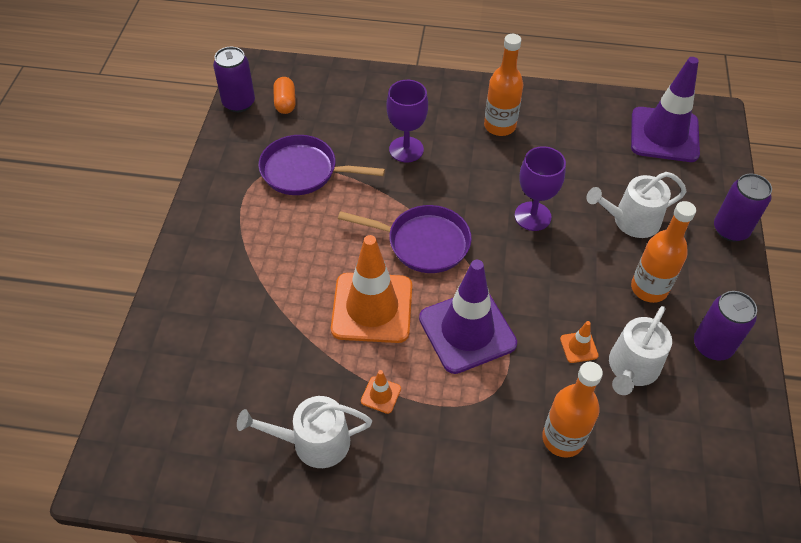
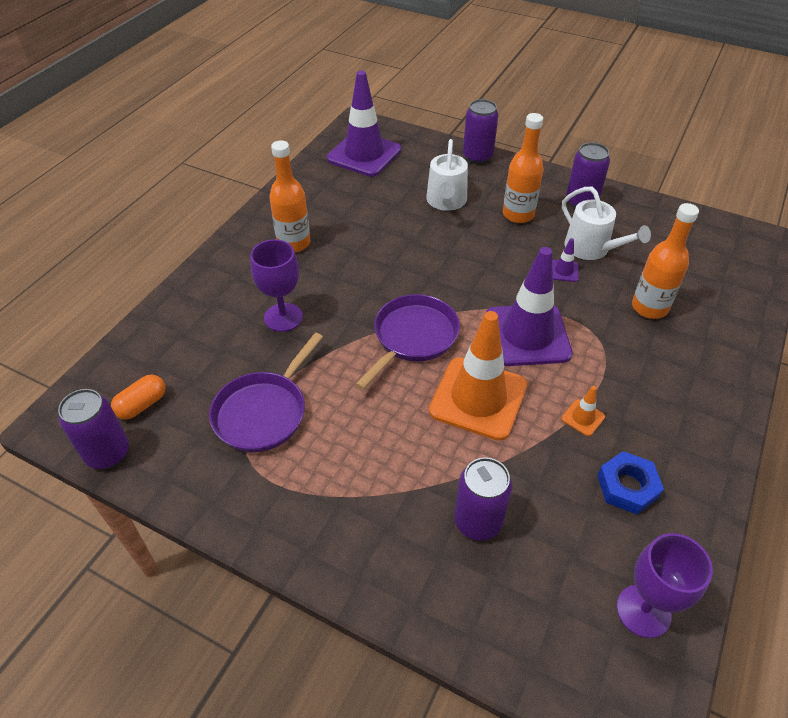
camera: 70 degrees left, 5 degrees down
white watering can [237,396,372,468] -> blue nut [597,451,664,514]
orange capsule [273,77,296,114] -> orange capsule turned 60 degrees counterclockwise [111,375,166,420]
purple goblet [514,146,566,231] -> purple goblet moved to [617,533,713,638]
orange traffic cone [560,321,599,363] -> purple traffic cone [552,238,579,282]
none -> purple can [454,457,512,541]

